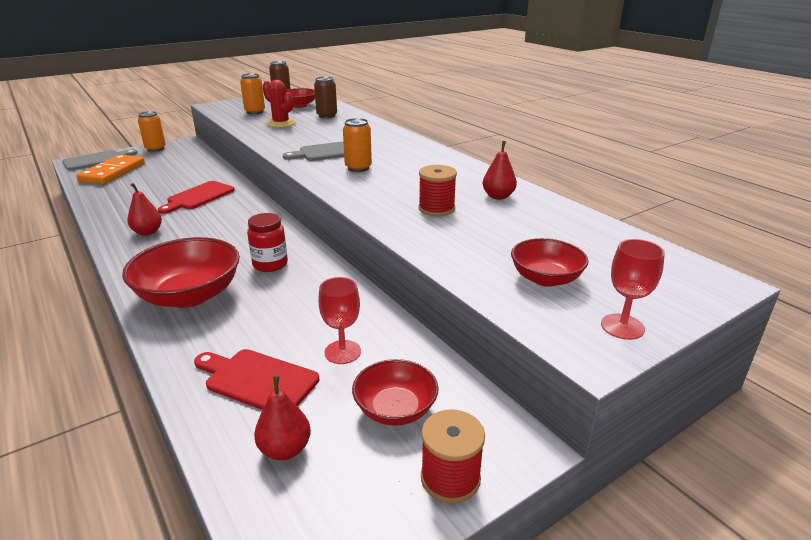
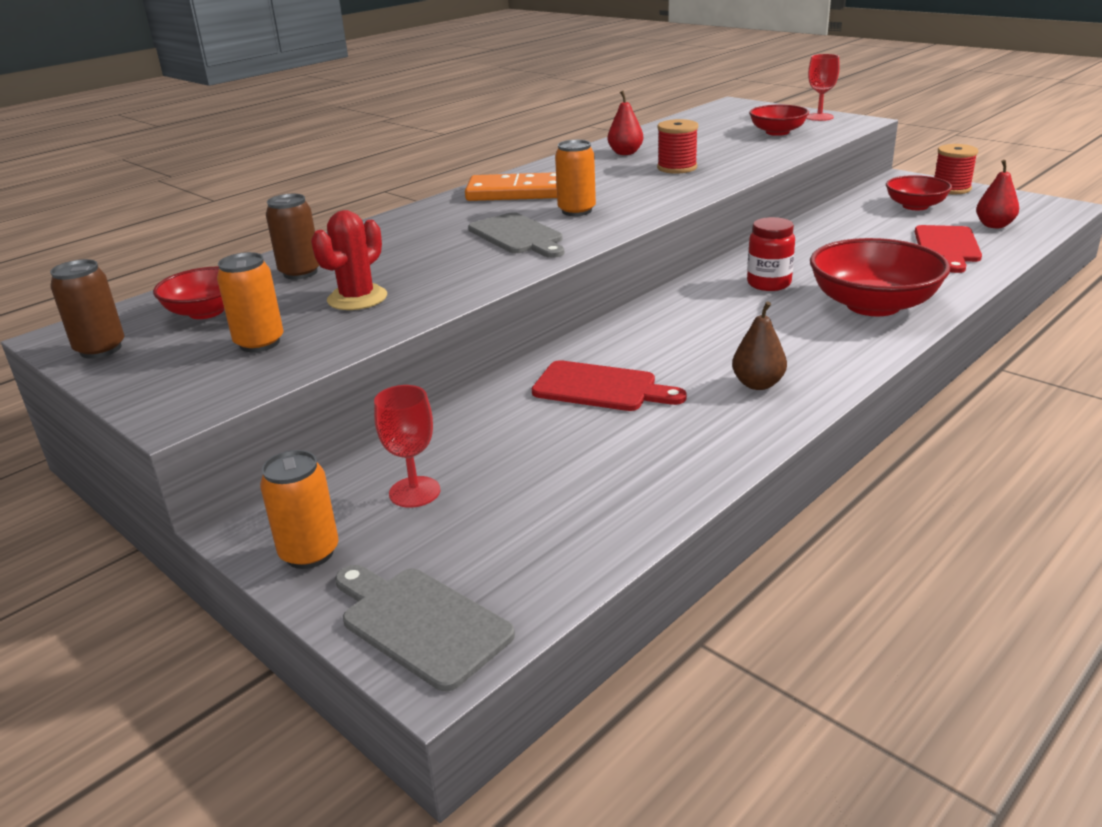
camera: 100 degrees left, 0 degrees up
orange domino [76,154,145,185] -> orange domino moved to [465,172,557,201]
red pear [127,183,162,236] -> brown pear [732,301,787,390]
red goblet [318,277,361,364] -> red goblet moved to [374,385,440,508]

